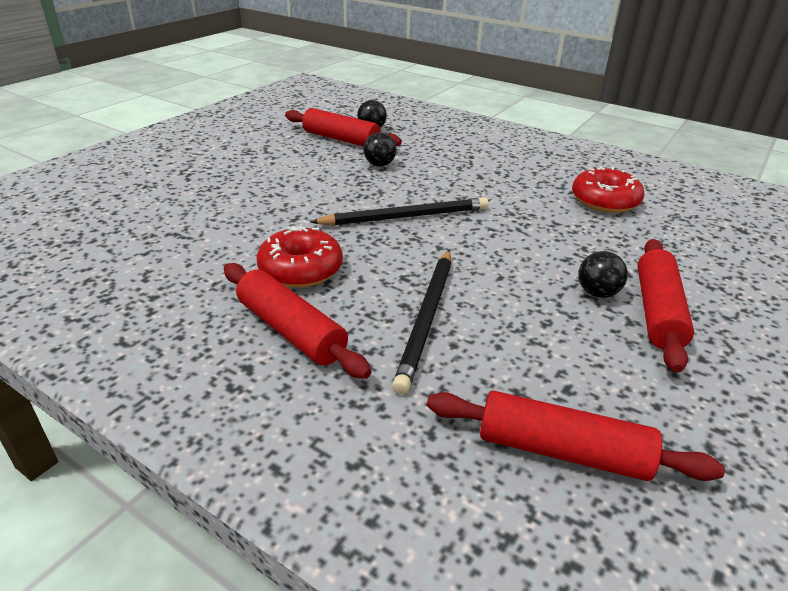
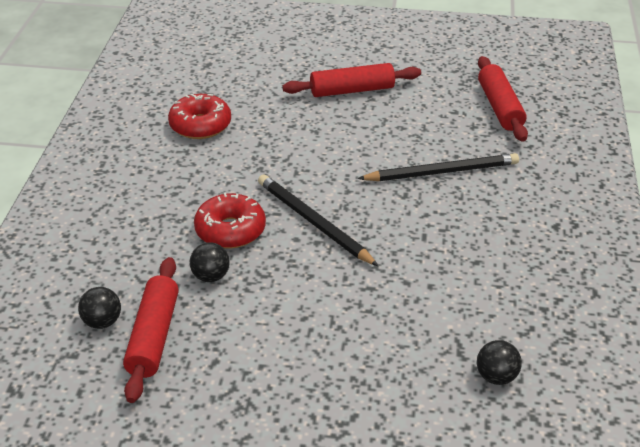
camera: 115 degrees left, 5 degrees up
red rolling pin [224,263,371,379] -> none
red donut [257,226,343,288] -> red donut moved to [194,192,266,248]
black ball [578,251,628,298] -> black ball moved to [477,340,522,385]

